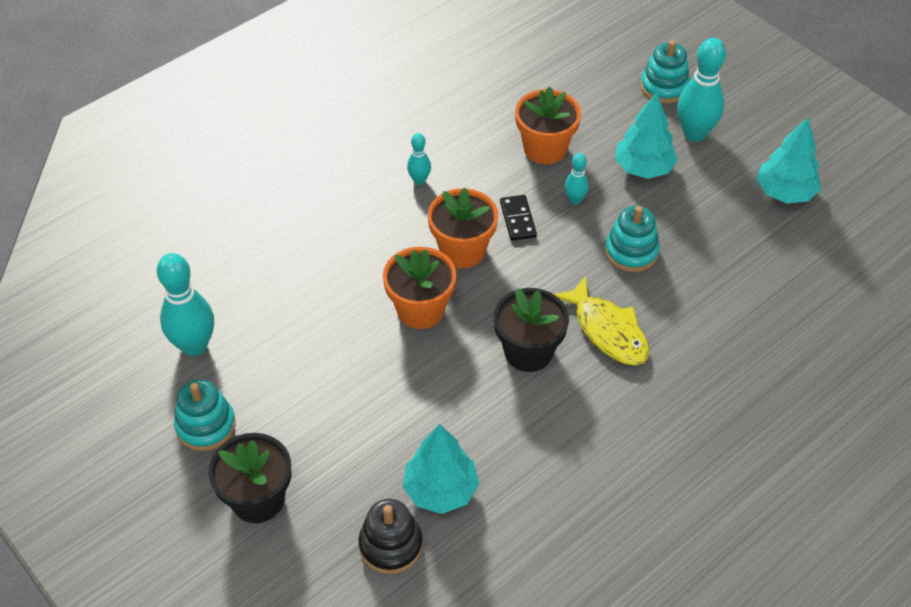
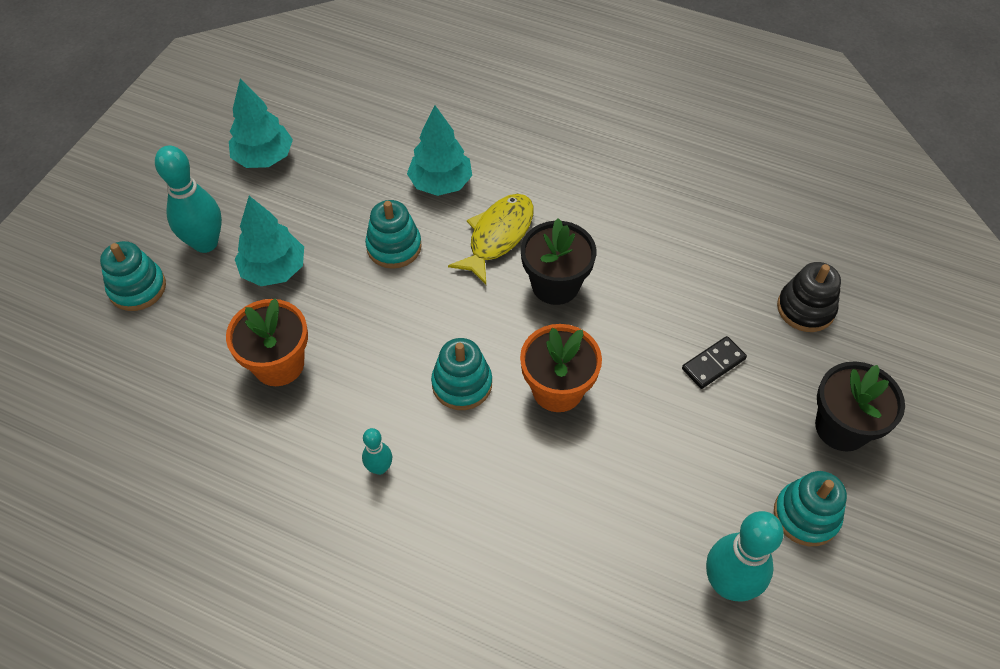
camera: 115 degrees left, 5 degrees up
turquoise tree [403,424,479,514] -> turquoise tree moved to [407,105,472,196]
orange flower pot [428,188,498,268] -> turquoise stacking toy [431,338,492,410]
black domino [500,195,537,241] -> black domino moved to [682,336,747,389]
turquoise bowling pin [564,153,589,205] -> none

